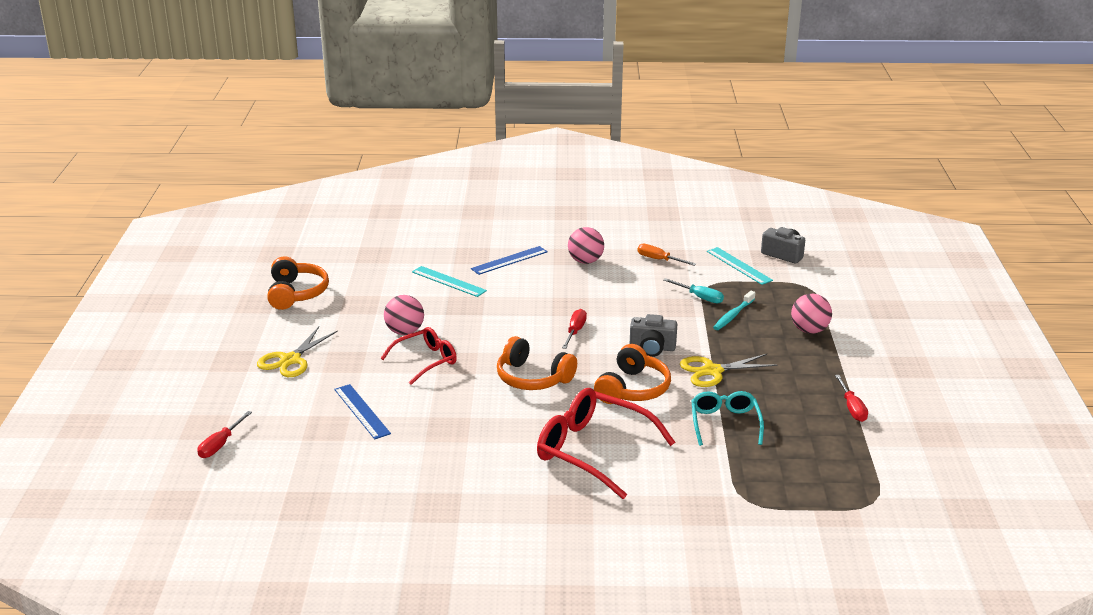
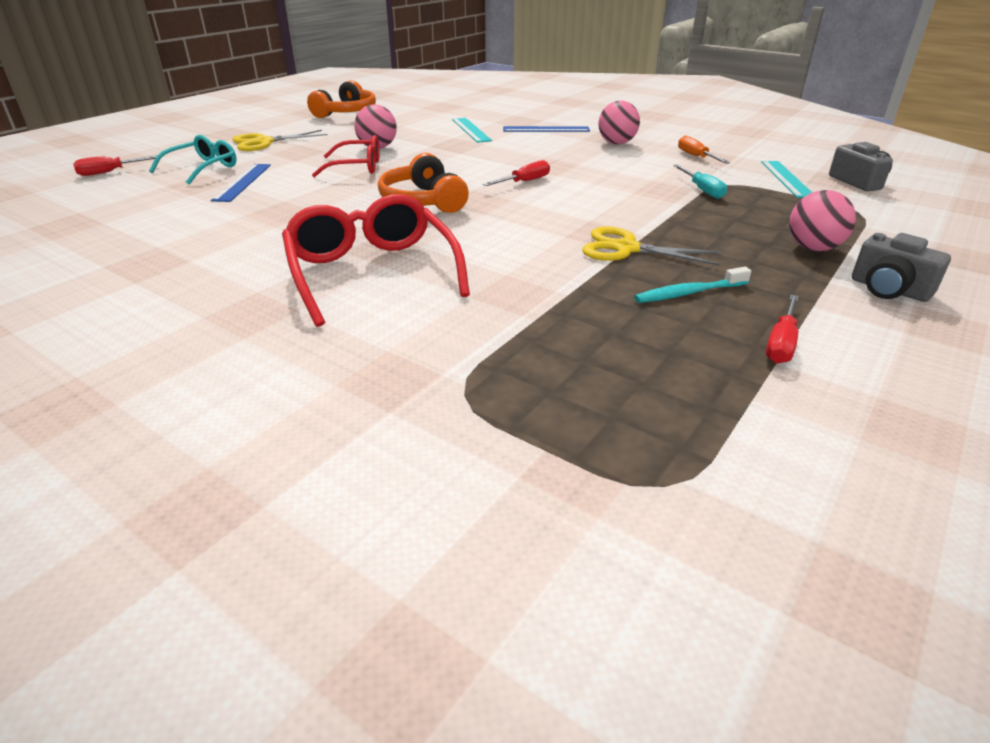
camera: 35 degrees right, 5 degrees up
orange headphones [594,344,671,404] -> none
grey camera [630,314,677,357] -> grey camera moved to [852,233,951,302]
turquoise glasses [691,391,764,446] -> turquoise glasses moved to [149,135,237,184]
turquoise toothbrush [713,291,755,330] -> turquoise toothbrush moved to [634,267,751,303]

